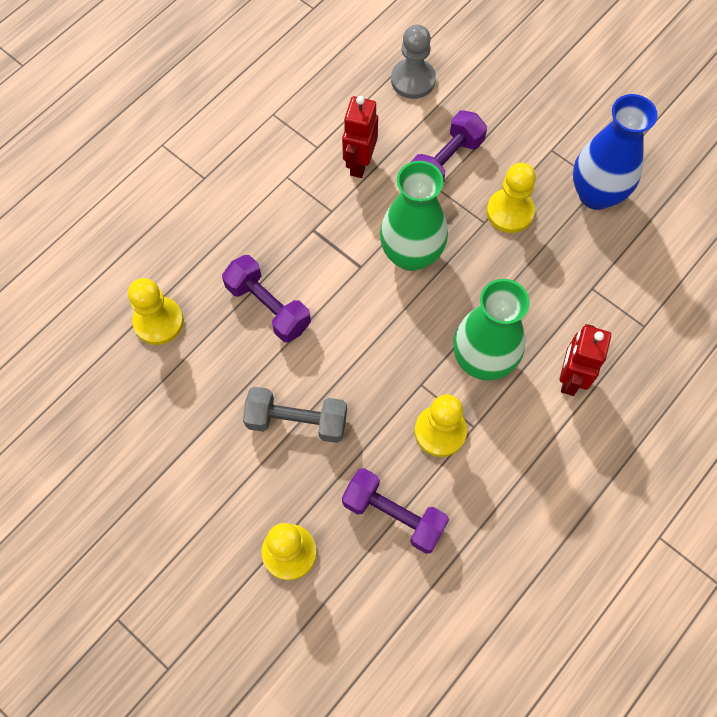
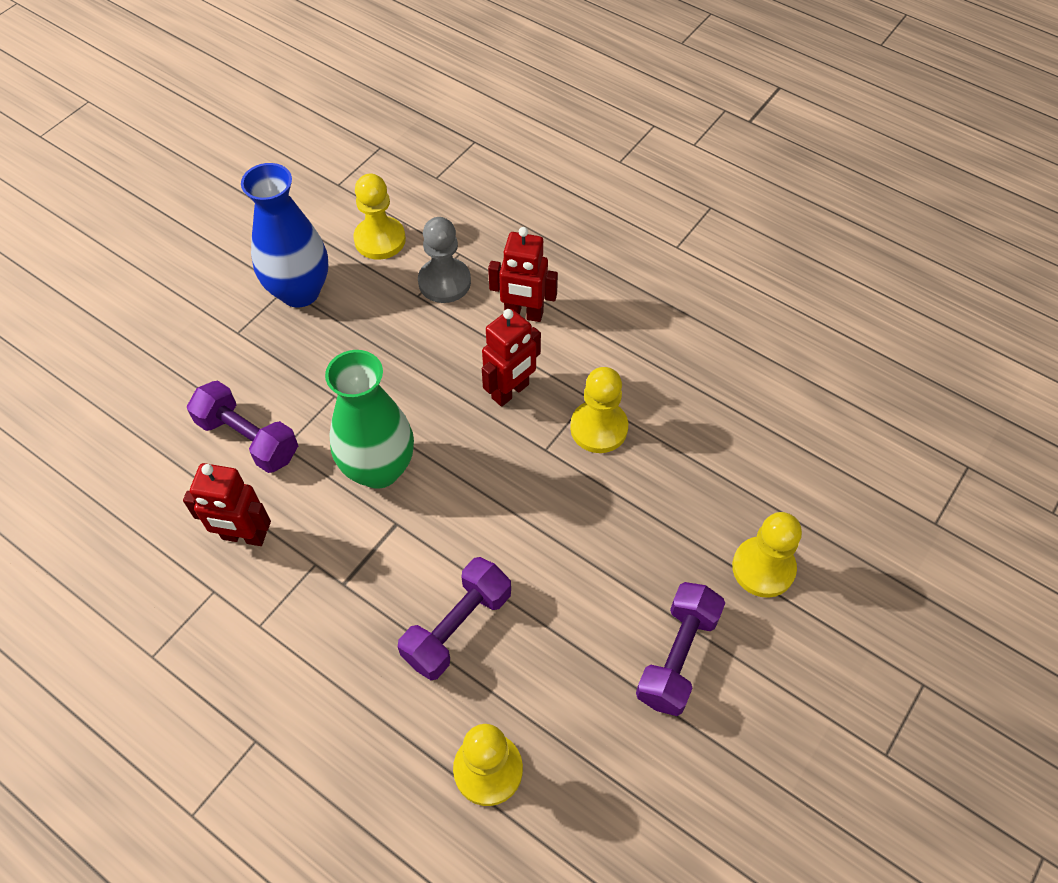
camera: 95 degrees left, 10 degrees down
grey dumbbell [243,387,347,443] -> none
purple dumbbell [342,468,449,554] -> purple dumbbell moved to [636,582,725,716]
grey pawn [391,24,436,99] -> grey pawn moved to [418,217,471,303]
green vase [453,279,530,381] -> red robot [482,309,541,407]
yellow pawn [487,163,536,233] -> yellow pawn moved to [353,173,406,260]

